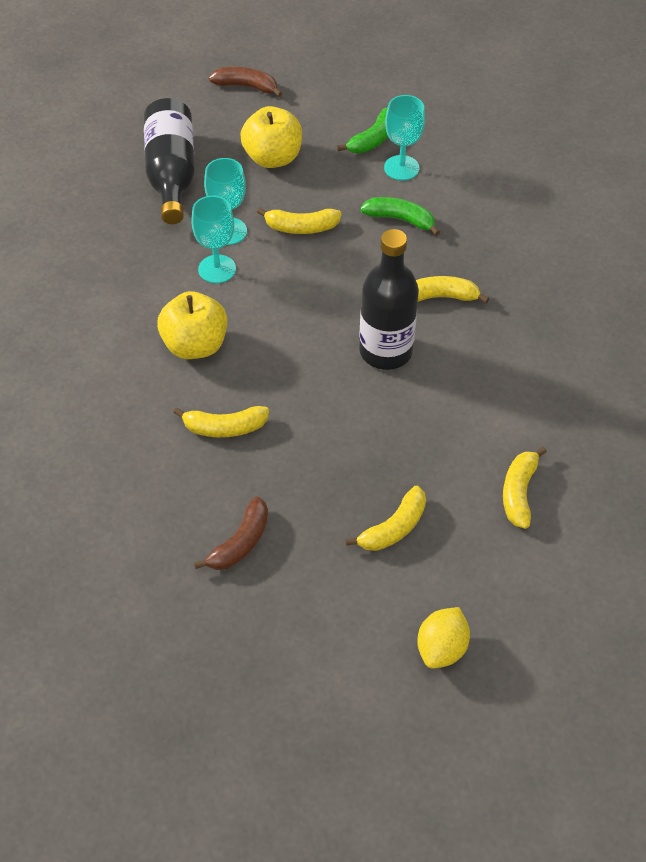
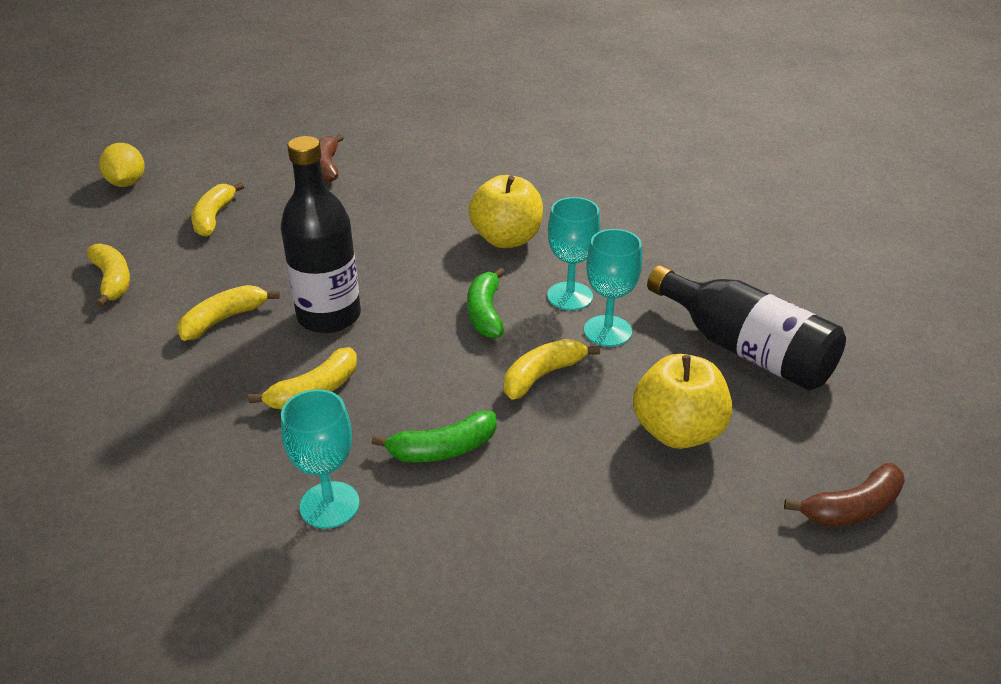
camera: 140 degrees right, 15 degrees down
yellow banana [174,406,269,437] -> yellow banana moved to [177,285,280,341]
green banana [337,108,388,153] -> green banana moved to [467,268,505,339]
turquoise goblet [384,95,425,180] -> turquoise goblet moved to [281,389,360,529]

